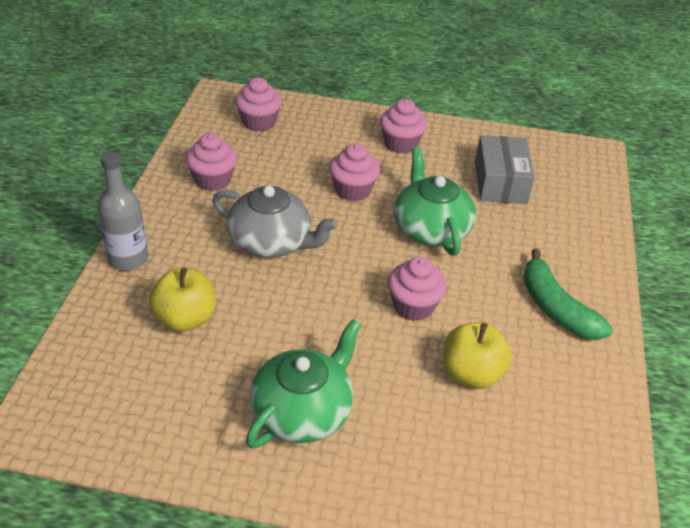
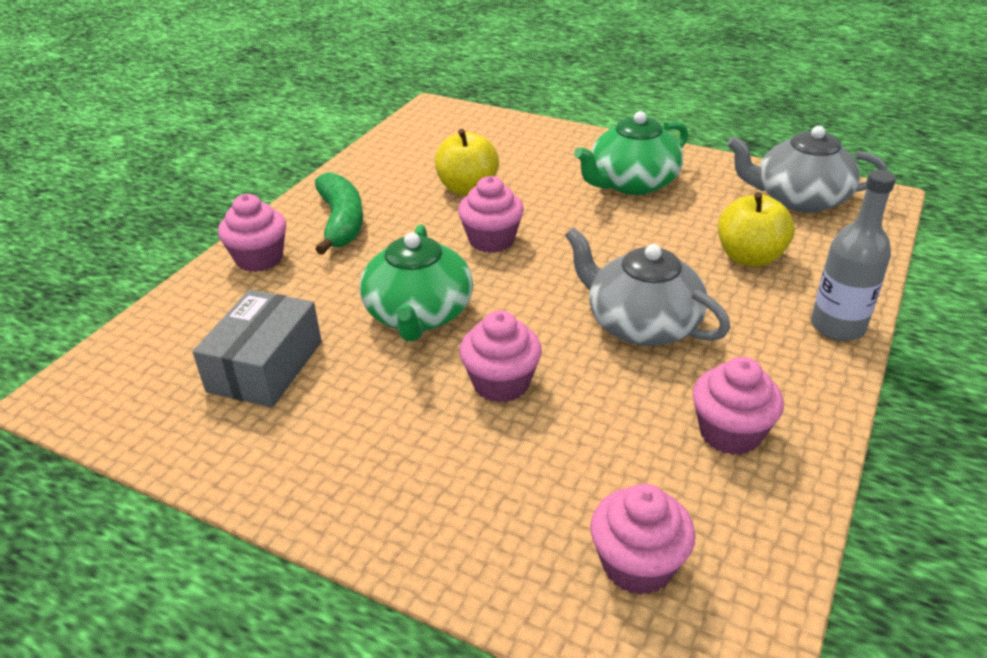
camera: 160 degrees left, 5 degrees down
pink cupcake [380,99,427,154] -> pink cupcake moved to [218,194,286,272]
none -> grey teapot [727,126,887,213]

